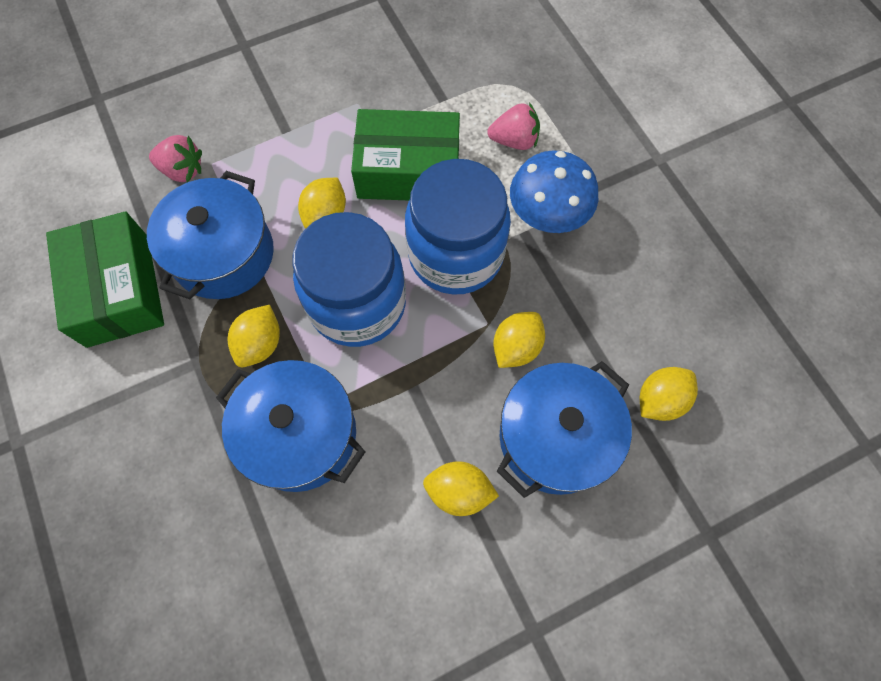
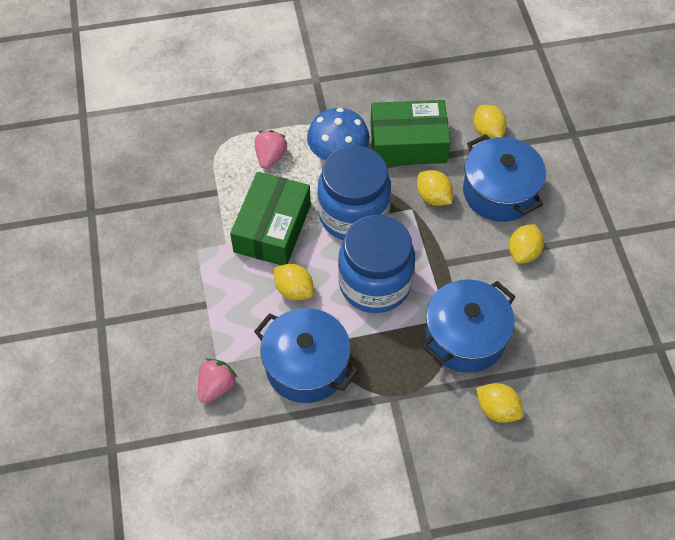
camera: 75 degrees left, 10 degrees down
green box [46,212,164,348] -> green box moved to [370,100,450,166]
yellow lemon [228,305,280,367] -> yellow lemon moved to [476,383,524,423]

